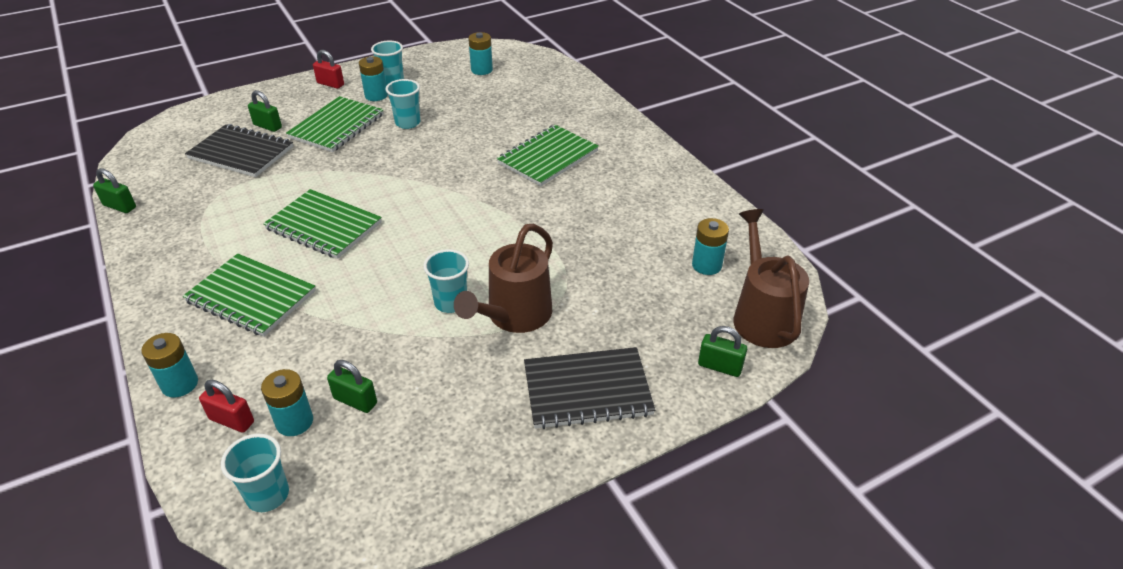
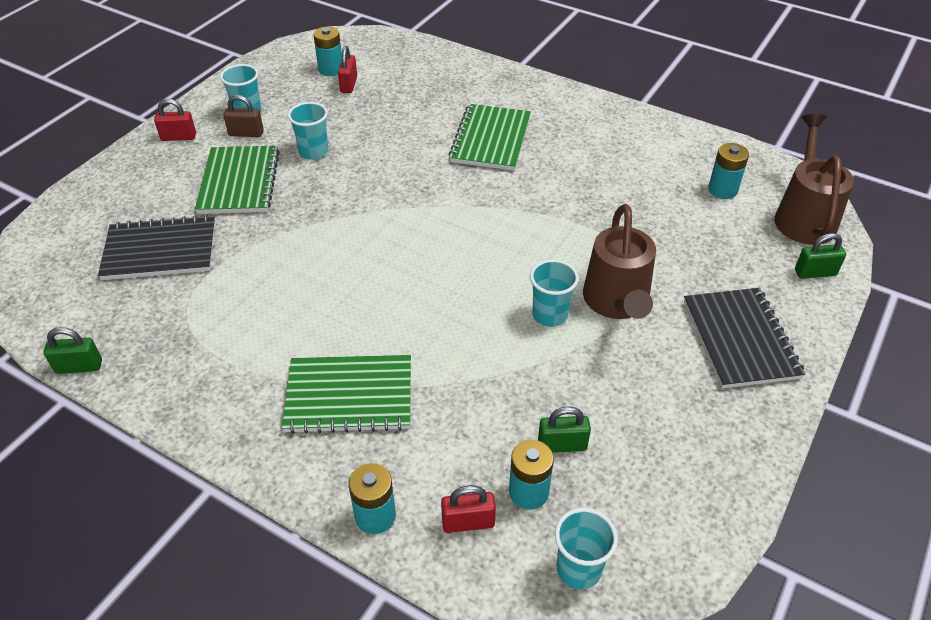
camera: 30 degrees left, 5 degrees up
green padlock [248,90,282,132] -> none
green notebook [263,189,382,259] -> none
turquoise battery [359,56,388,101] -> brown padlock [223,95,264,137]
black notebook [524,347,655,429] -> black notebook turned 60 degrees counterclockwise [684,288,805,388]
brown watering can [733,209,809,348] -> brown watering can turned 45 degrees clockwise [774,114,854,245]
none -> red padlock [338,46,357,93]

